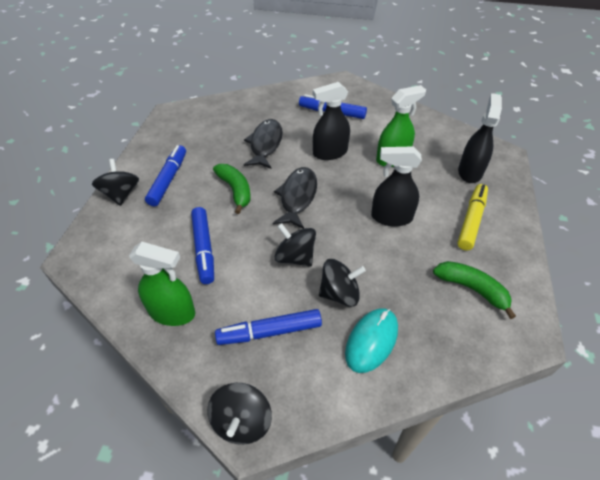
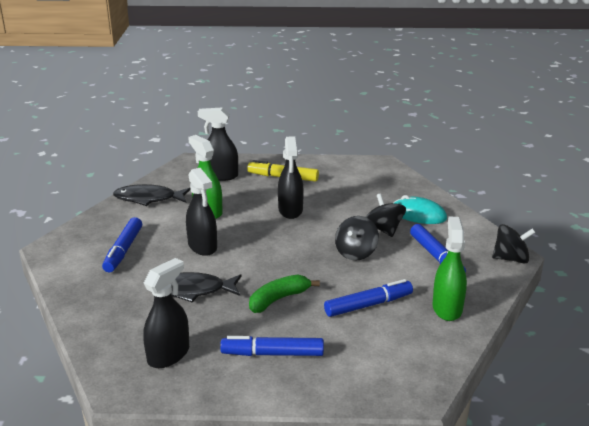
camera: 100 degrees left, 20 degrees down
black spinning top [92,159,139,206] -> none
black fish [273,167,317,229] -> black fish moved to [113,184,191,206]
green banana [433,261,516,319] -> none
none -> black spray bottle [143,258,189,368]

